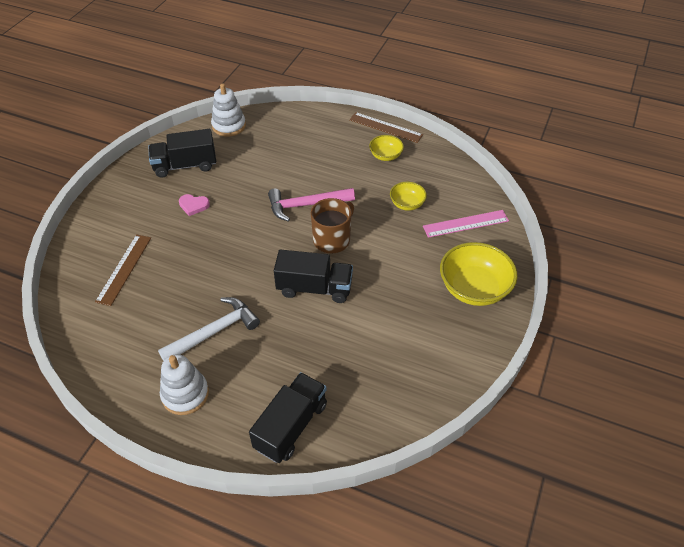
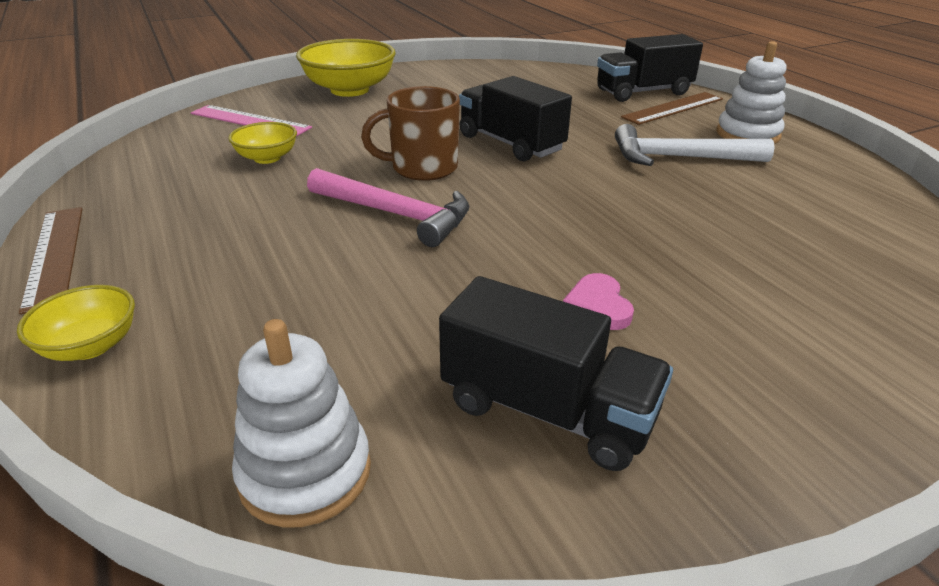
camera: 140 degrees left, 15 degrees down
brown ruler [95,234,151,306] -> brown ruler moved to [621,92,723,125]
pink heart [179,194,210,216] -> pink heart turned 150 degrees counterclockwise [563,273,634,330]
yellow bowl [369,135,404,161] -> yellow bowl moved to [17,285,135,361]

